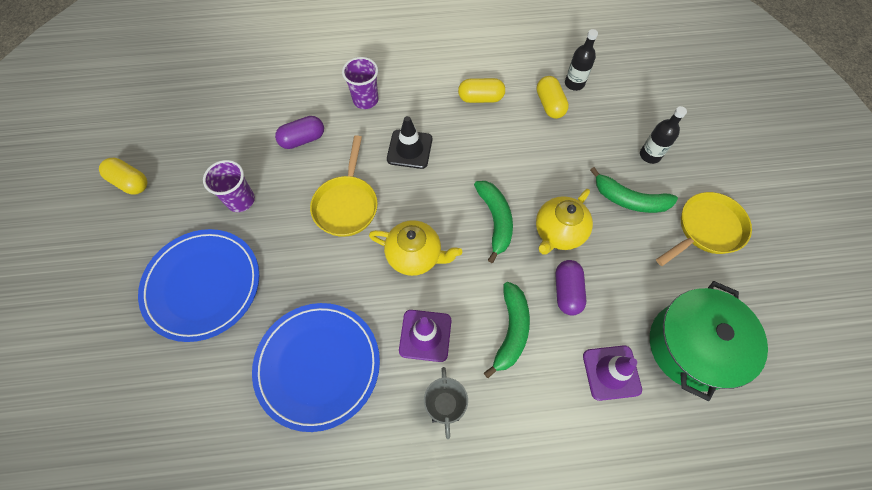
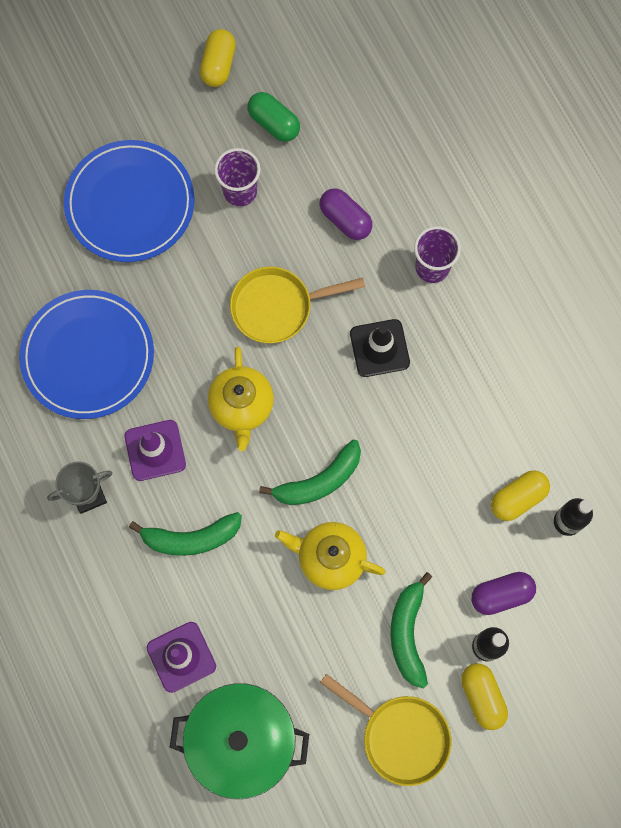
camera: 70 degrees right, 10 degrees up
yellow capsule [458,78,505,103] -> yellow capsule moved to [461,663,508,730]
purple capsule [555,260,586,315] -> purple capsule moved to [471,572,536,615]
none -> green capsule [247,92,300,142]

